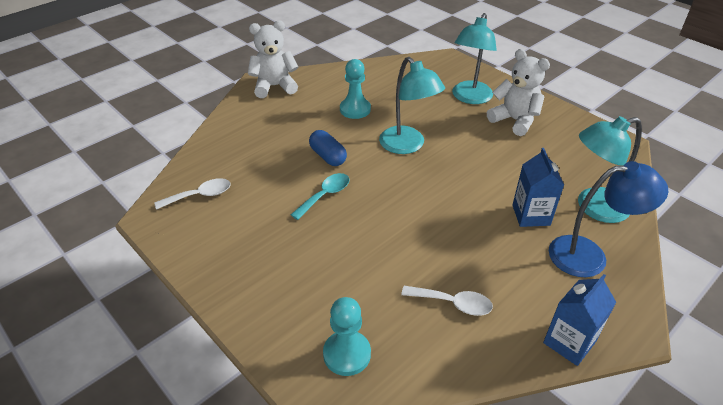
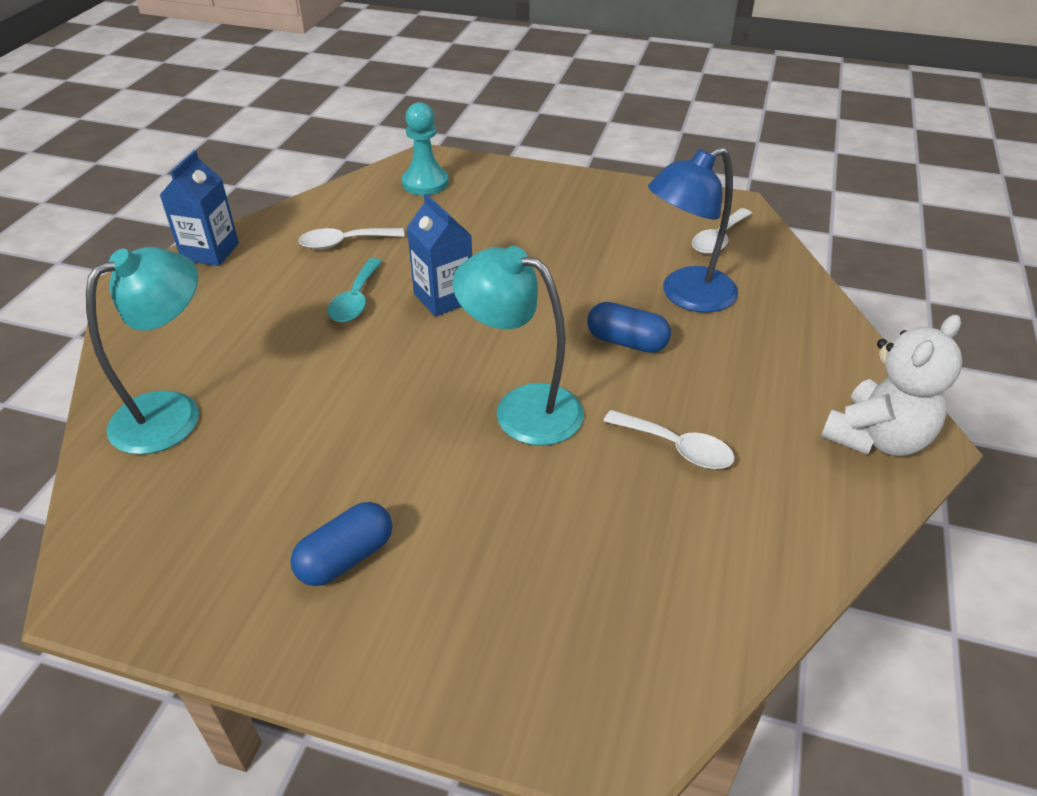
camera: 150 degrees right, 0 degrees up
turquoise spoon [291,173,349,220] -> turquoise spoon moved to [328,258,383,322]
turquoise pawn [340,59,371,119] -> white spoon [604,410,735,469]
turquoise lamp [452,13,497,104] -> none
white teddy bear [487,49,550,136] -> blue capsule [290,502,392,586]
blue carton [512,148,564,227] -> blue carton moved to [407,194,472,317]
blue lamp [549,161,668,277] -> blue lamp moved to [648,147,738,313]

